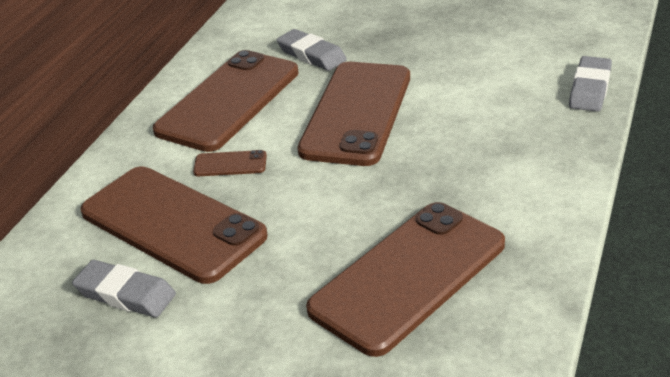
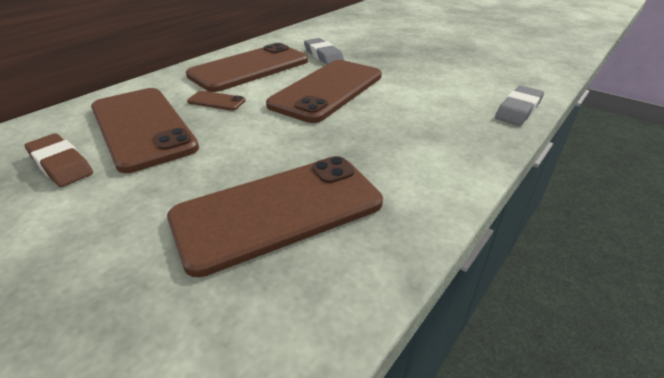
camera: 15 degrees right, 0 degrees up
grey eraser [72,260,176,318] -> brown eraser [25,133,93,187]

